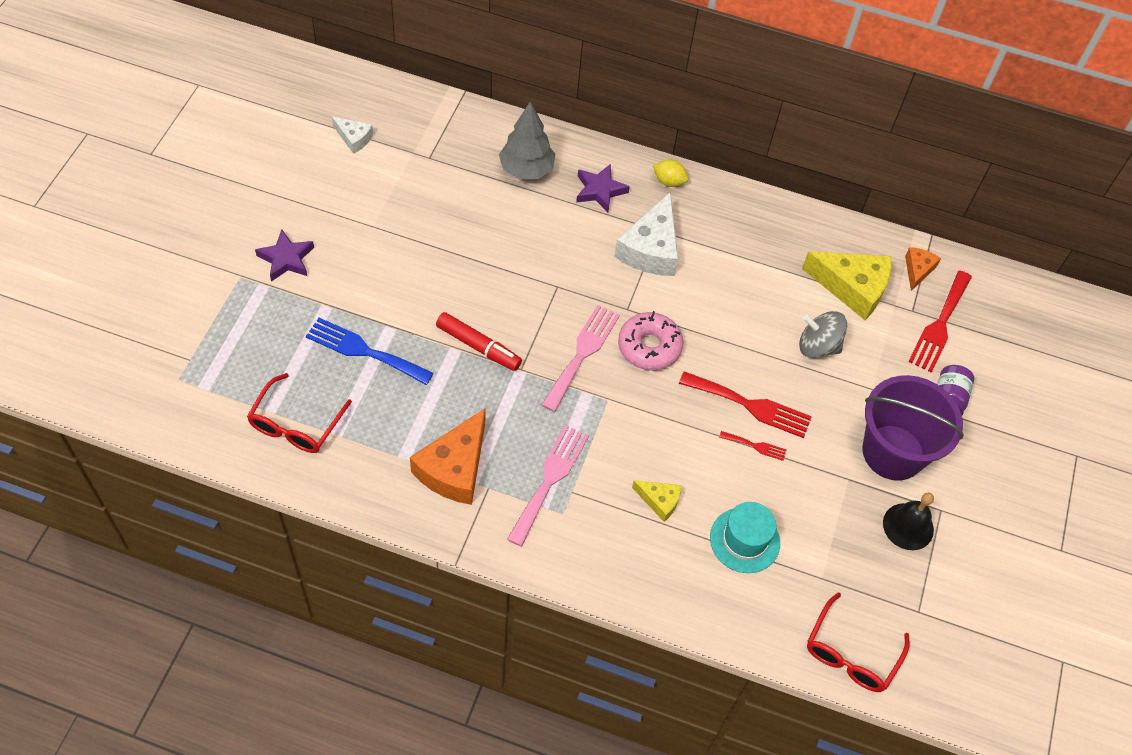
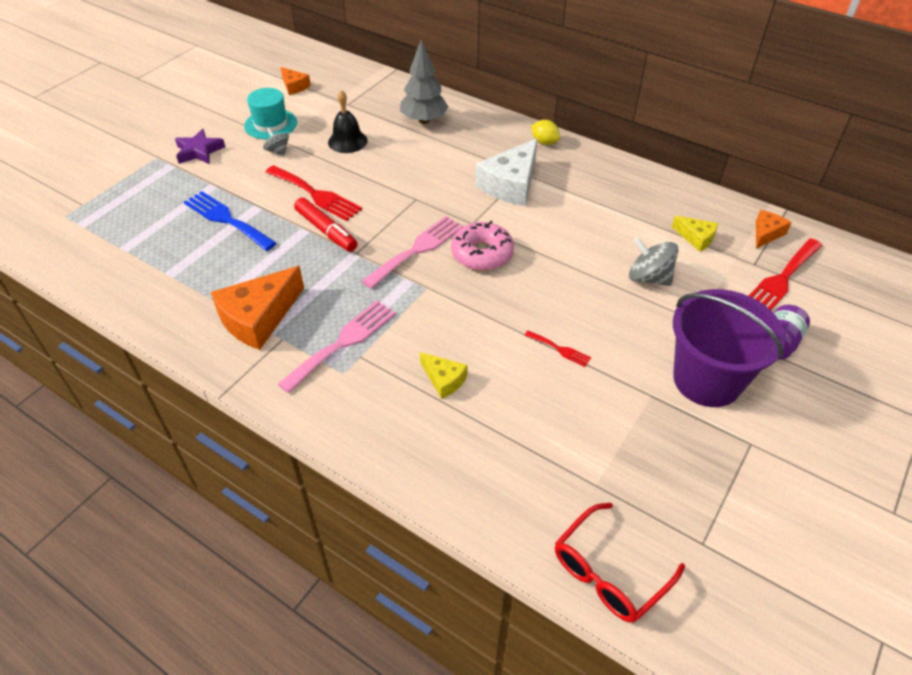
camera: 20 degrees right, 10 degrees down
red glasses [247,373,352,453] -> none
white cheese [332,117,373,154] -> orange cheese [280,67,311,95]
purple star [576,164,630,212] -> none
red fork [679,371,812,438] -> red fork moved to [266,165,362,221]
turquoise hat [710,502,780,573] -> turquoise hat moved to [244,88,297,139]
yellow cheese [802,251,892,320] -> yellow cheese [672,216,718,252], size x0.52
black bell [883,493,934,550] -> black bell moved to [328,90,367,153]
none -> grey spinning top [263,128,289,156]

